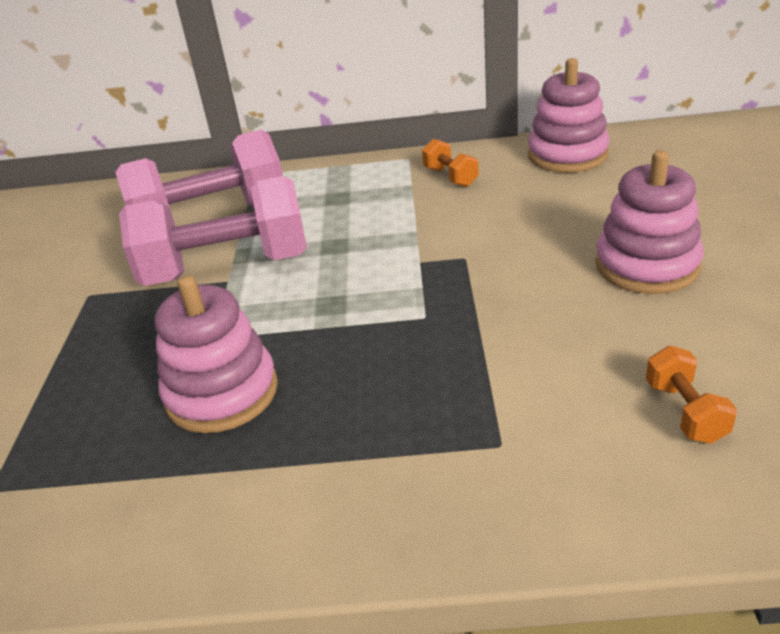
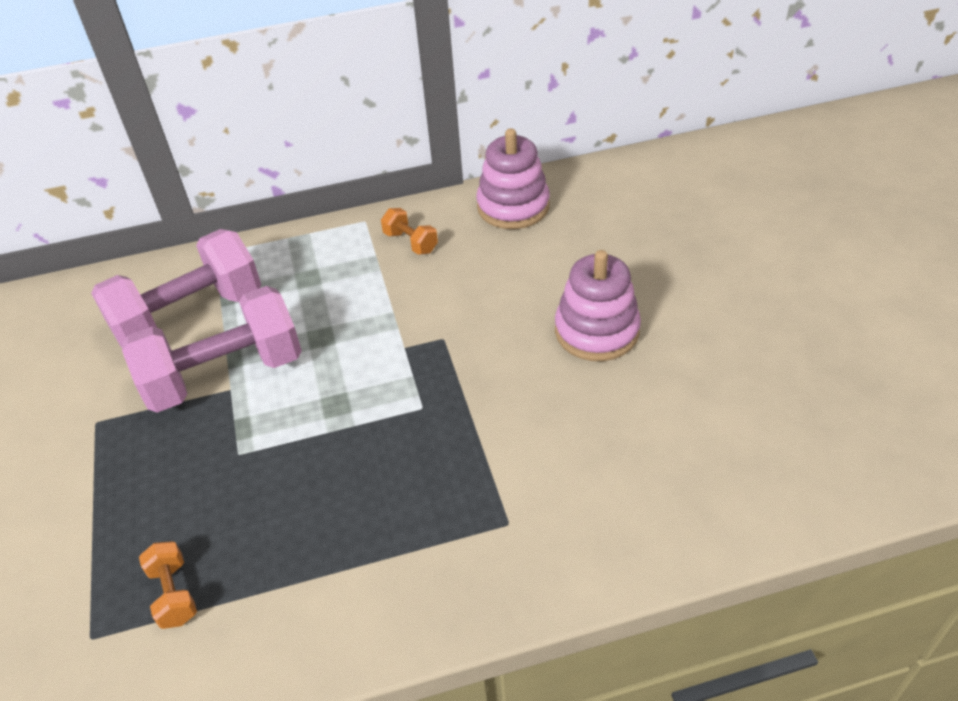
camera: 15 degrees left, 10 degrees up
pink stacking toy [155,275,278,433] -> none
orange dumbbell [646,346,737,444] -> orange dumbbell moved to [139,541,197,629]

